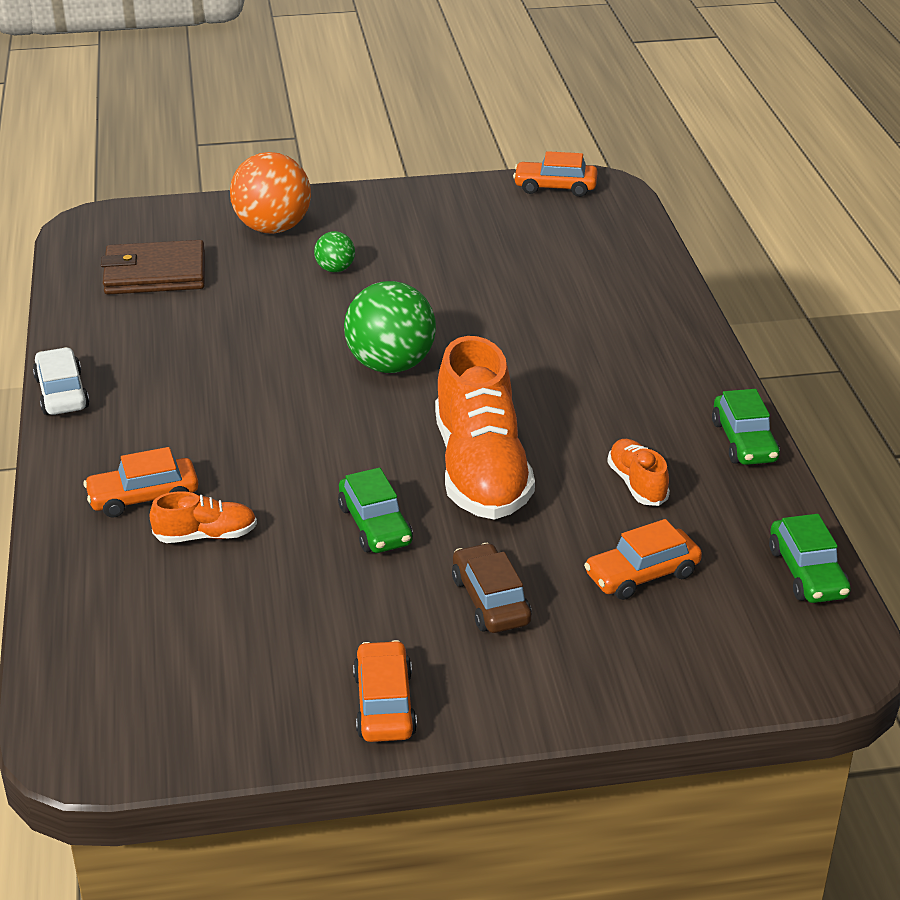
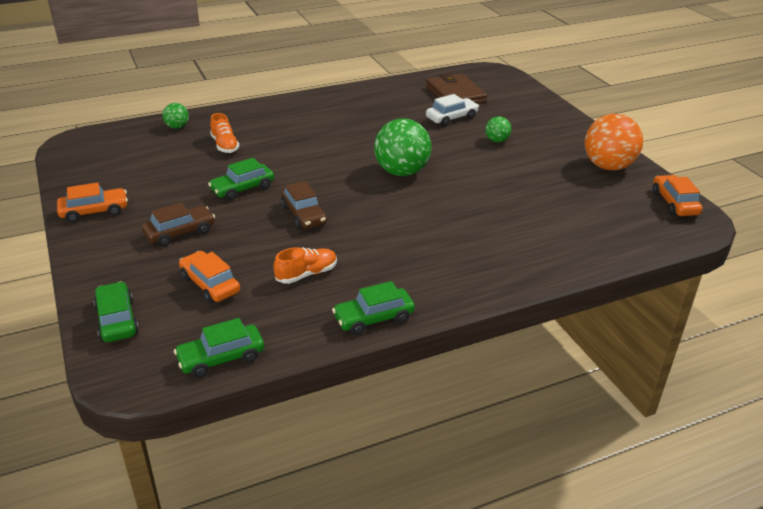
camera: 75 degrees right, 0 degrees up
white car [33,347,90,415] -> white car moved to [426,94,479,126]
orange car [83,447,198,517] -> none
orange ball [230,152,311,234] -> orange ball moved to [585,114,643,170]
orange shoe [435,336,535,520] -> brown car [281,181,327,229]
none -> green car [93,281,139,342]
none -> green ball [163,103,189,129]

